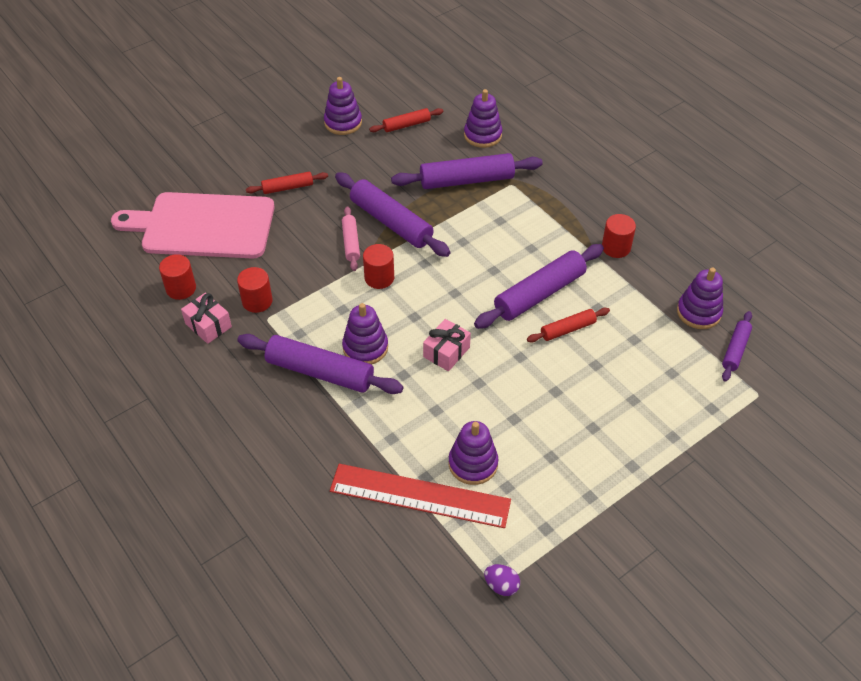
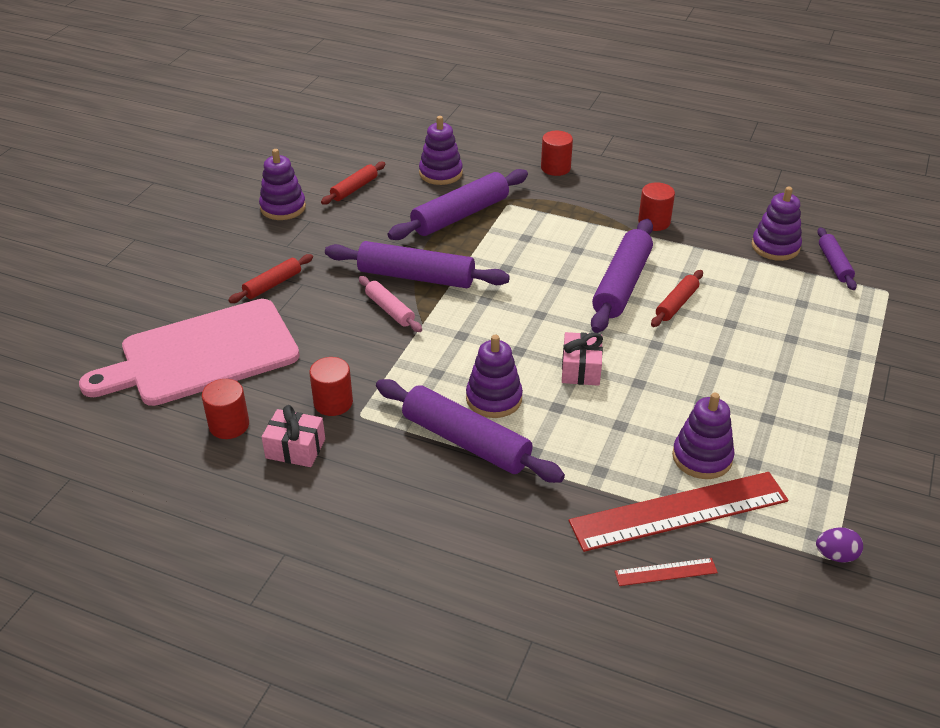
camera: 30 degrees left, 10 degrees down
purple rolling pin [237,334,404,394] -> purple rolling pin turned 45 degrees clockwise [376,379,565,483]
red cylinder [363,244,394,289] -> red cylinder moved to [541,131,573,176]
none -> red ruler [615,558,718,586]

